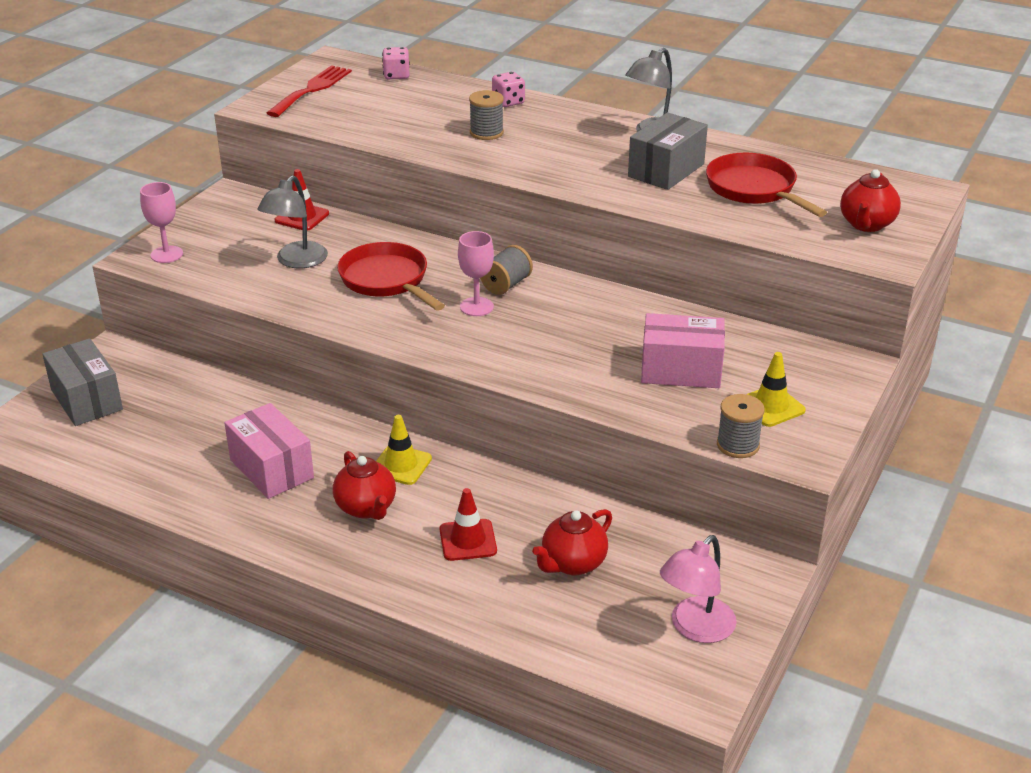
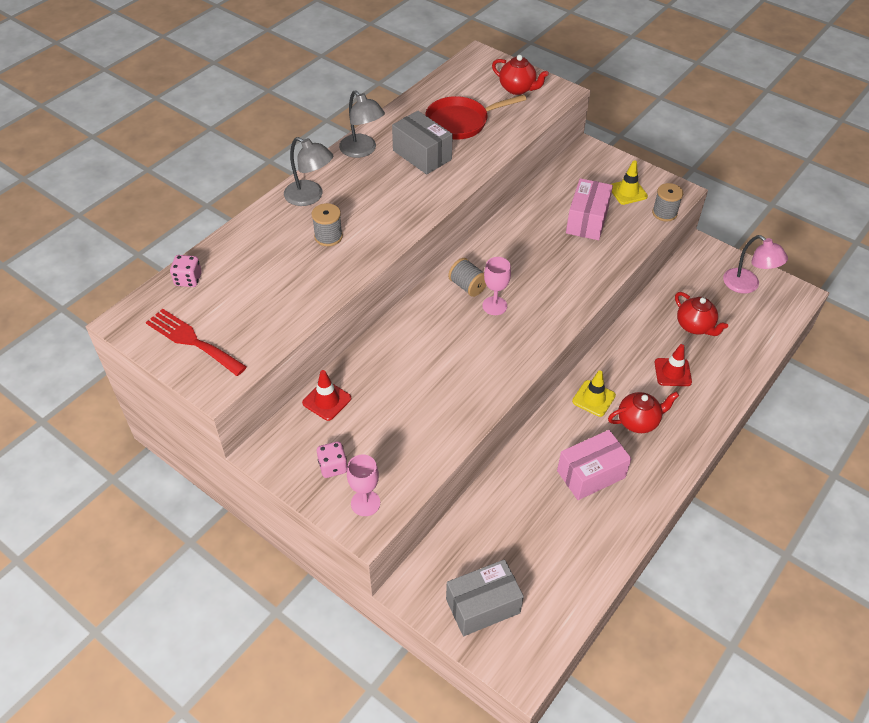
camera: 80 degrees left, 15 degrees up
grey lamp [257,175,328,268] -> grey lamp moved to [284,137,333,206]
red pan [337,242,445,311] -> none
pink dice [492,72,525,107] -> pink dice moved to [317,441,348,478]

